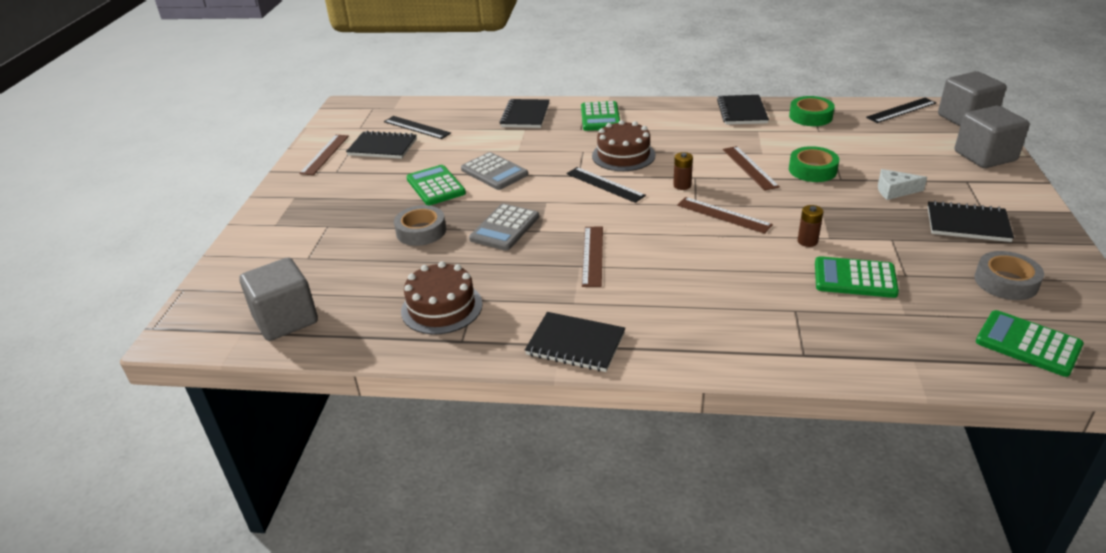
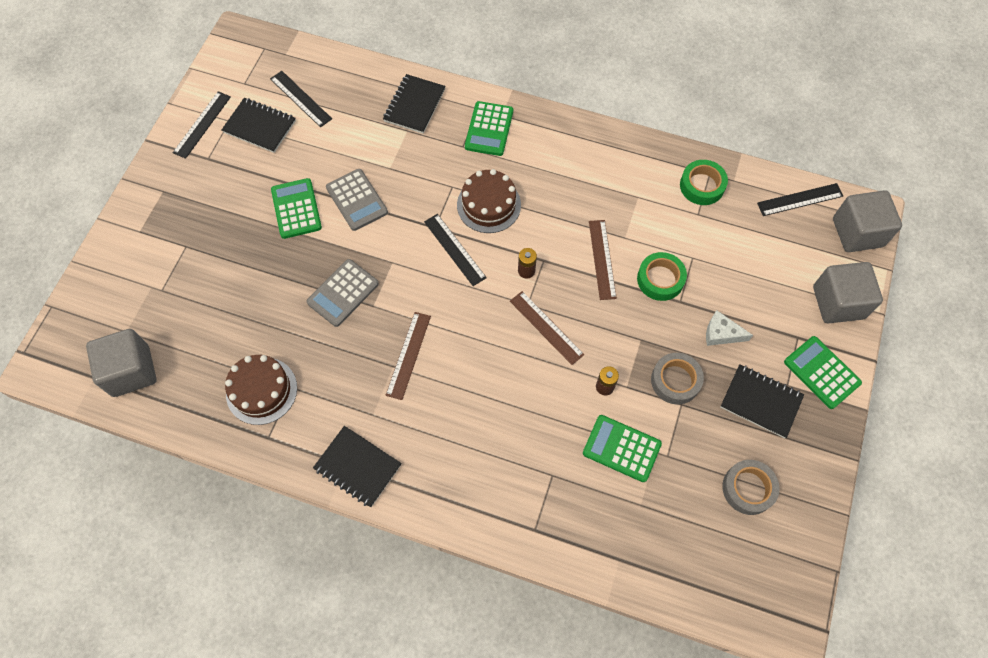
camera: 10 degrees right, 30 degrees up
brown ruler [299,135,349,175] -> black ruler [173,91,231,159]
grey tape [394,205,446,246] -> grey tape moved to [651,353,704,404]
black notebook [717,95,769,125] -> none
green calculator [976,310,1084,377] -> green calculator moved to [784,336,862,409]

